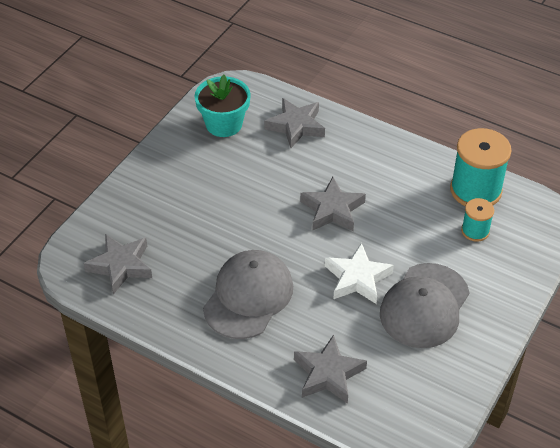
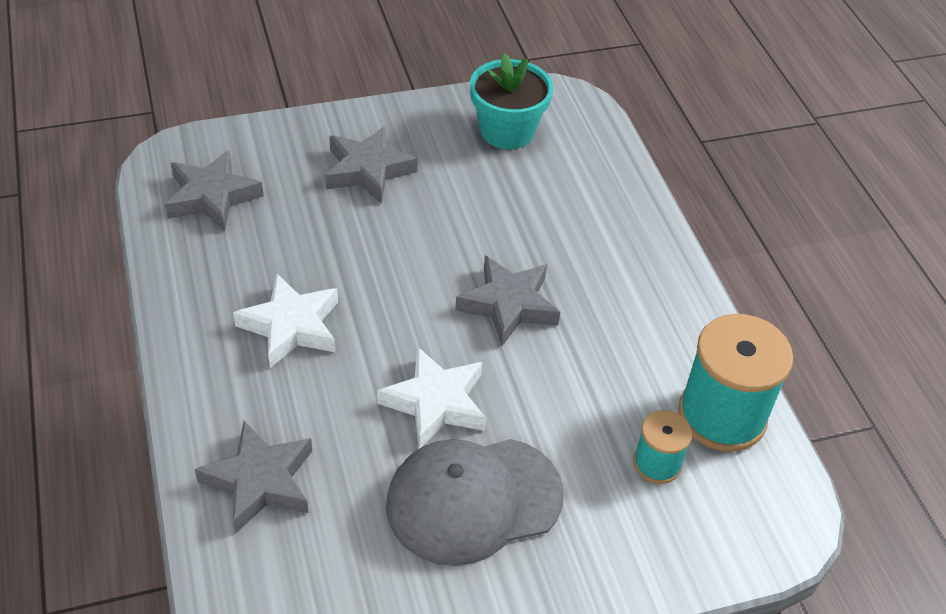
camera: 40 degrees right, 0 degrees up
grey cap [203,250,293,339] -> white star [233,273,338,368]
grey star [264,98,325,148] -> grey star moved to [325,126,418,204]

